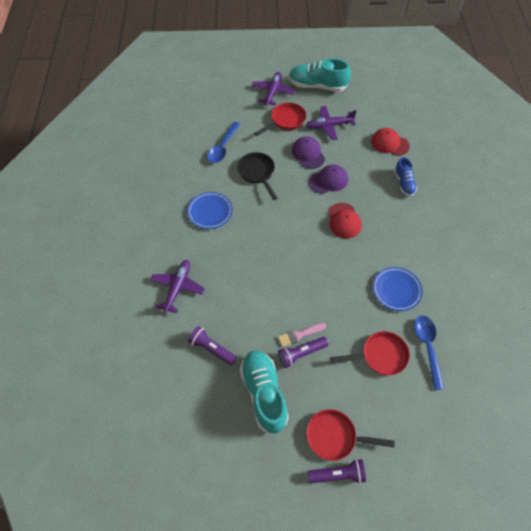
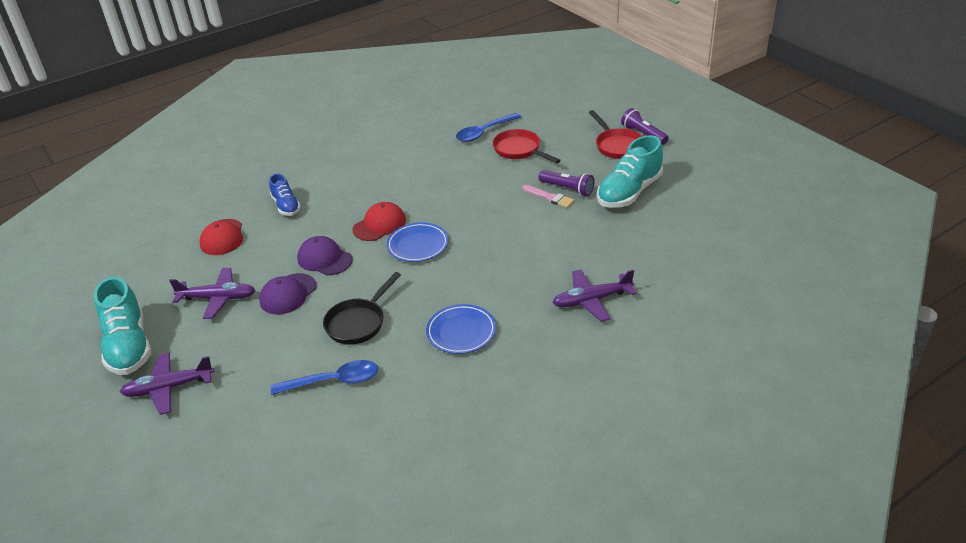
camera: 120 degrees left, 20 degrees down
purple flashlight [188,326,237,365] -> none
red pan [254,102,306,136] -> none
purple plane [306,106,357,140] -> purple plane turned 45 degrees counterclockwise [169,268,256,319]
blue plate [373,267,423,311] -> blue plate moved to [386,222,449,262]
blue shoe [394,157,417,196] -> blue shoe turned 105 degrees clockwise [269,173,301,216]

